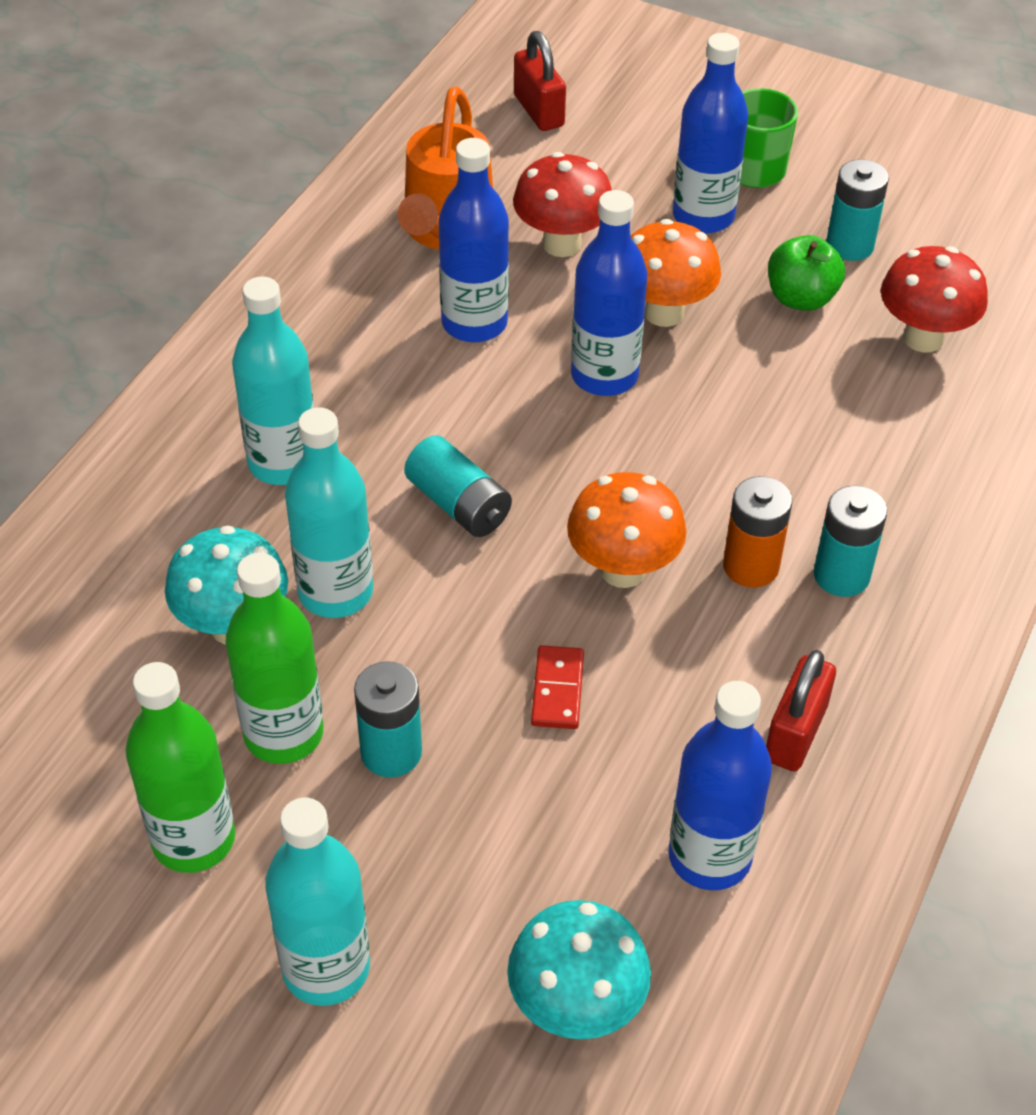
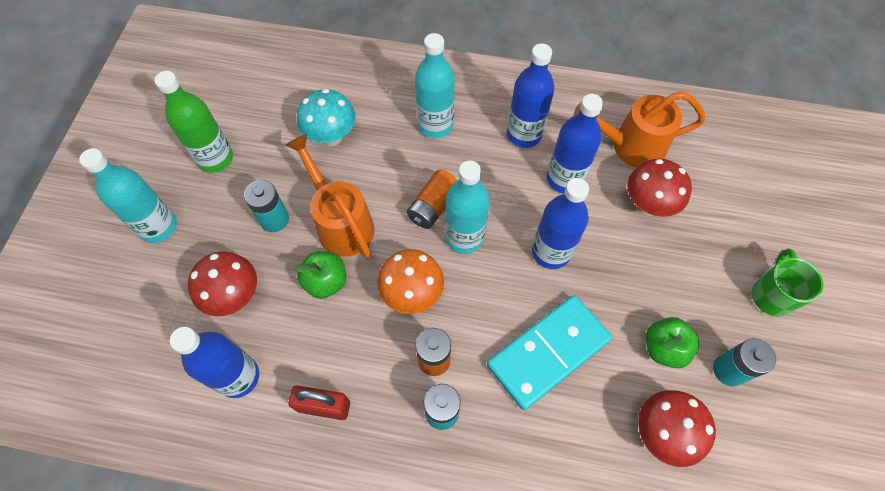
camera: 75 degrees right, 15 degrees up
green bottle [226,553,323,764] -> none
turquoise bottle [285,407,373,618] -> turquoise bottle moved to [445,161,490,254]
turquoise battery [404,435,512,537] -> orange battery [406,170,457,229]
turquoise mushroom [507,900,651,1039] -> none
red padlock [514,31,566,131] -> none
red domino [531,645,584,729] -> green apple [294,251,346,299]
orange mushroom [631,219,721,327] -> none
blue bottle [673,33,748,234] -> blue bottle moved to [507,43,555,148]
none -> red mushroom [188,251,257,316]
none -> orange watering can [285,134,374,258]
none -> turquoise domino [487,295,612,410]

